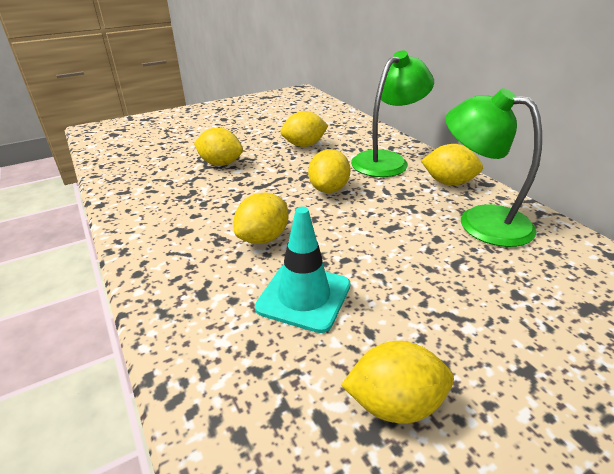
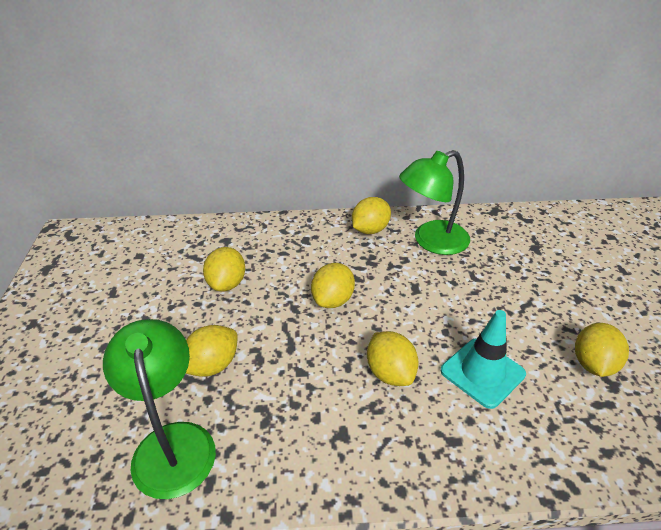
camera: 65 degrees left, 5 degrees up
yellow lemon [308,149,351,193] -> yellow lemon turned 75 degrees clockwise [311,263,355,308]
green lamp [351,51,434,177] -> green lamp moved to [103,319,216,499]

